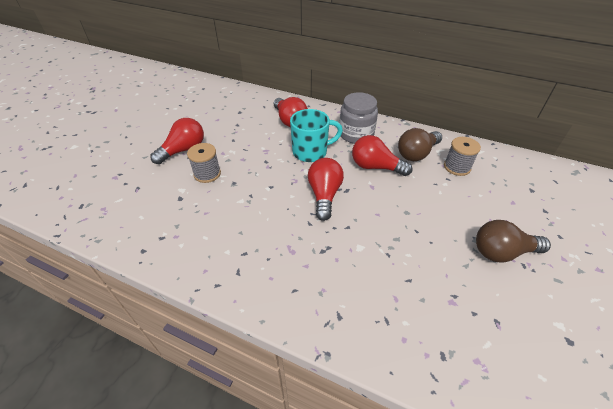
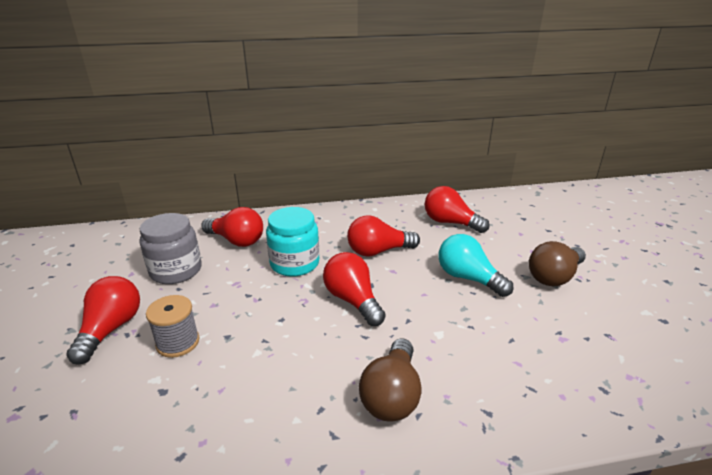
camera: 35 degrees left, 15 degrees down
turquoise mug [290,109,343,162] -> turquoise jar [266,207,319,276]
grey jar [339,92,378,144] -> grey jar moved to [140,213,201,284]
brown light bulb [398,128,442,161] -> brown light bulb moved to [359,339,422,422]
grey spool [444,137,481,176] -> red light bulb [425,186,490,233]
none -> turquoise light bulb [439,234,513,297]

